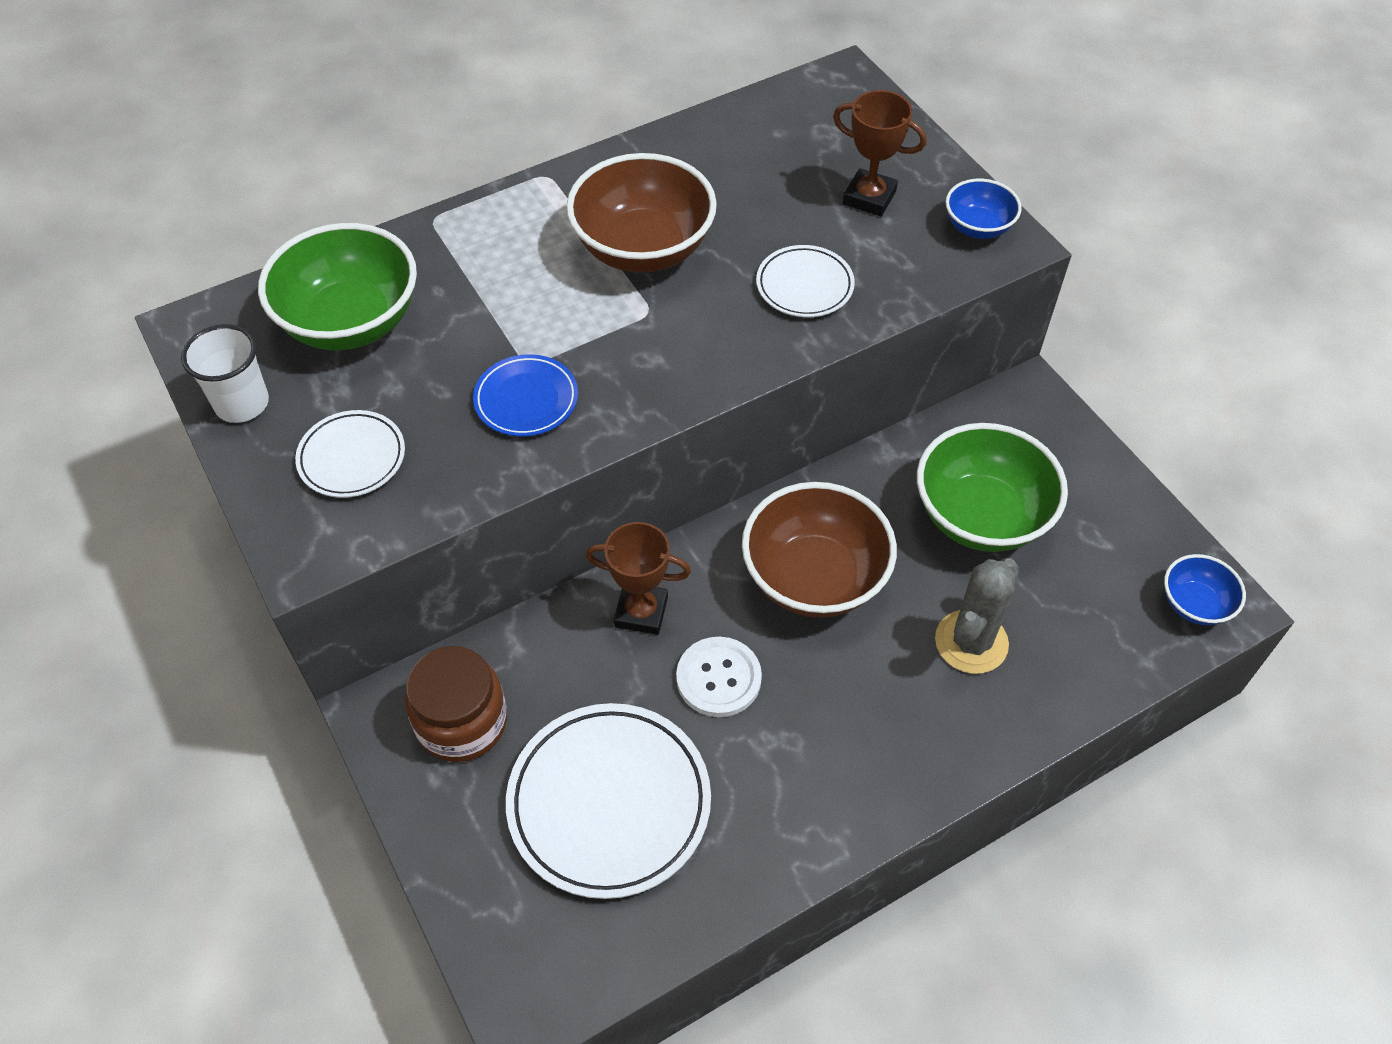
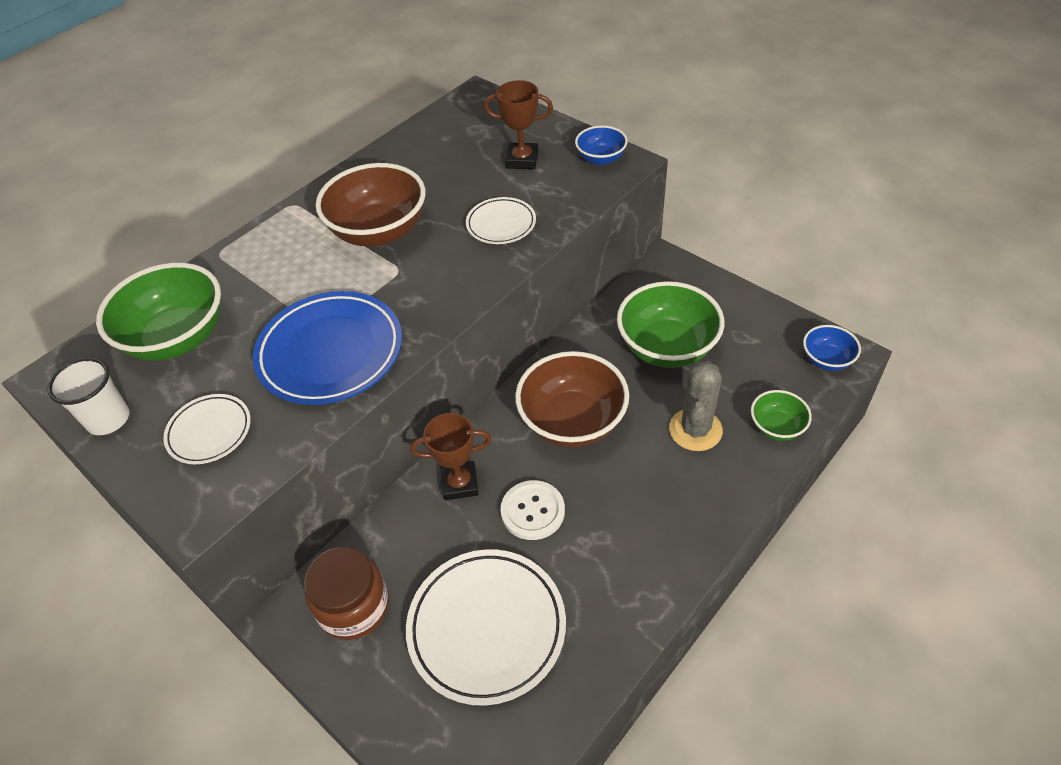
camera: 15 degrees left, 5 degrees down
blue plate [473,354,578,437] -> blue plate [253,291,402,405], size x1.85
none -> green bowl [751,390,812,441]

